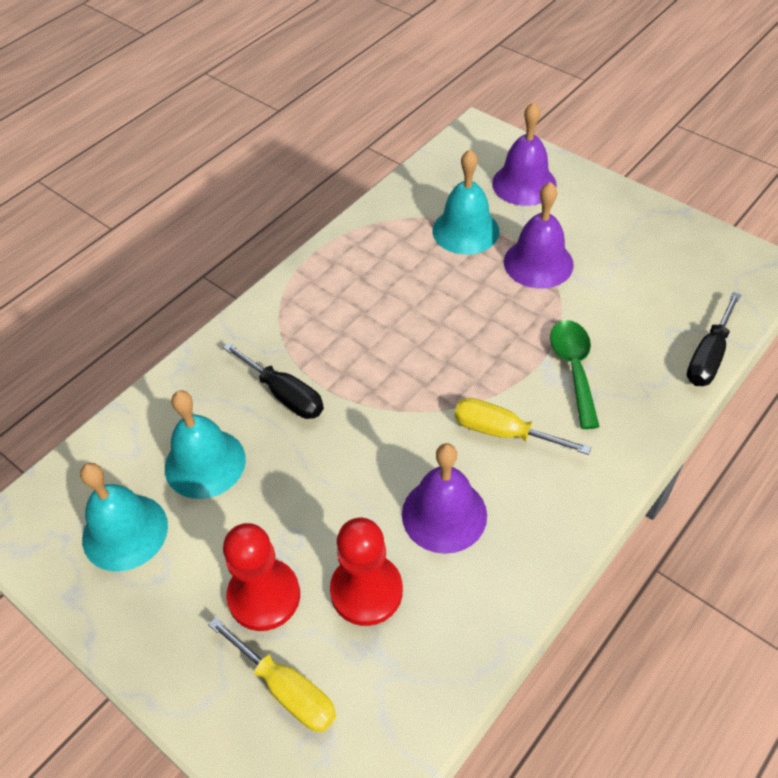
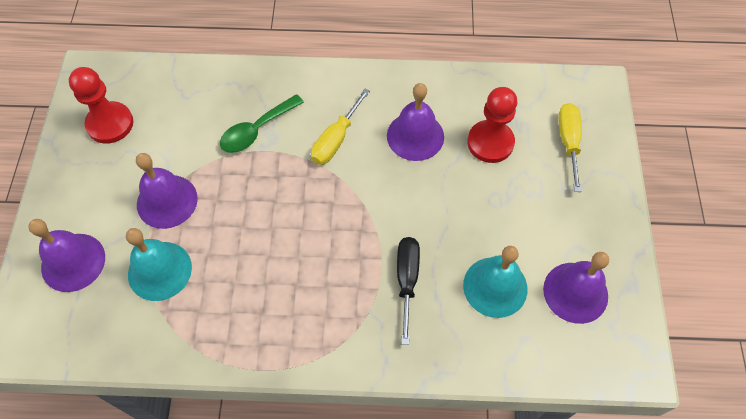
camera: 130 degrees left, 10 degrees up
turquoise bell [80,463,168,571] -> purple bell [543,252,609,324]
red pawn [223,523,300,631] -> red pawn moved to [69,67,133,144]
yellow screwdriver [454,398,591,455] -> yellow screwdriver turned 45 degrees clockwise [311,89,370,165]
black screwdriver [687,292,741,386] -> none

